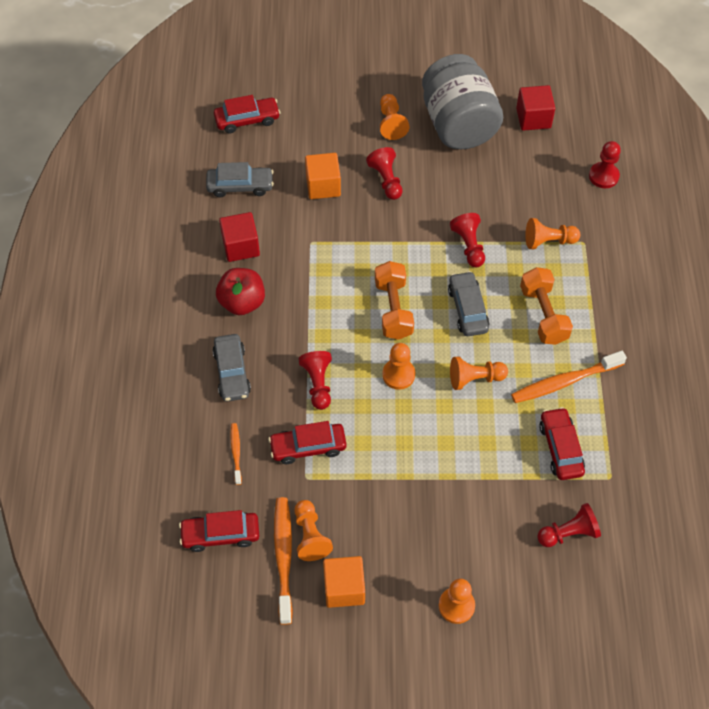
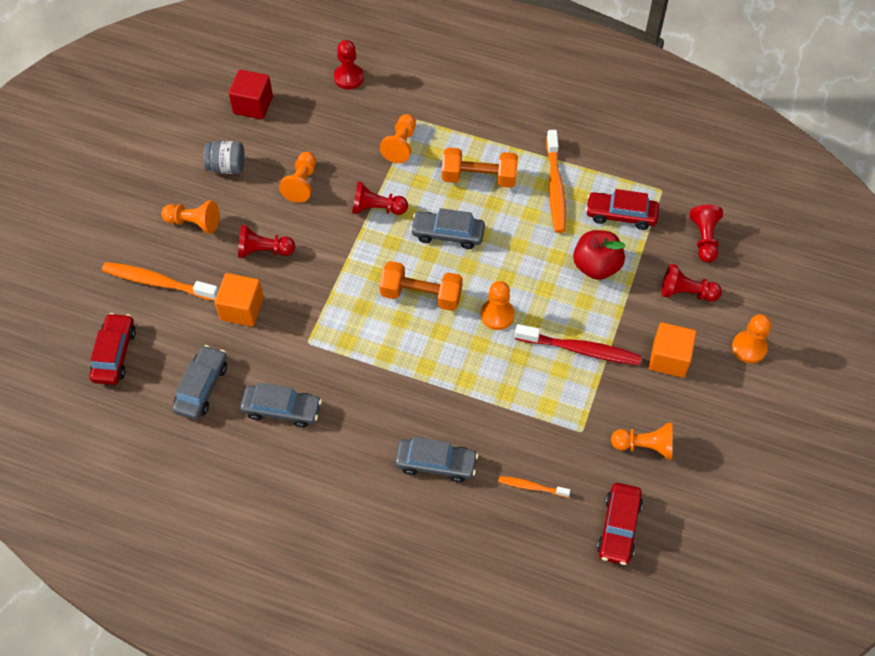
camera: 70 degrees left, 0 degrees up
red apple [216,268,265,315] -> red apple moved to [573,230,625,280]
red cube [219,212,260,262] -> grey car [240,382,322,428]
red car [268,421,346,464] -> none
orange toothbrush [274,497,293,625] -> orange toothbrush moved to [102,262,219,301]
red pawn [299,351,332,410] -> red pawn moved to [661,264,722,302]
orange cube [323,556,365,608] -> orange cube moved to [649,322,697,378]
grey jar [422,54,503,149] -> grey jar [203,141,245,174], size x0.45
orange pawn [450,357,508,390] -> orange pawn moved to [279,152,316,203]
none -> red toothbrush [515,324,641,365]

